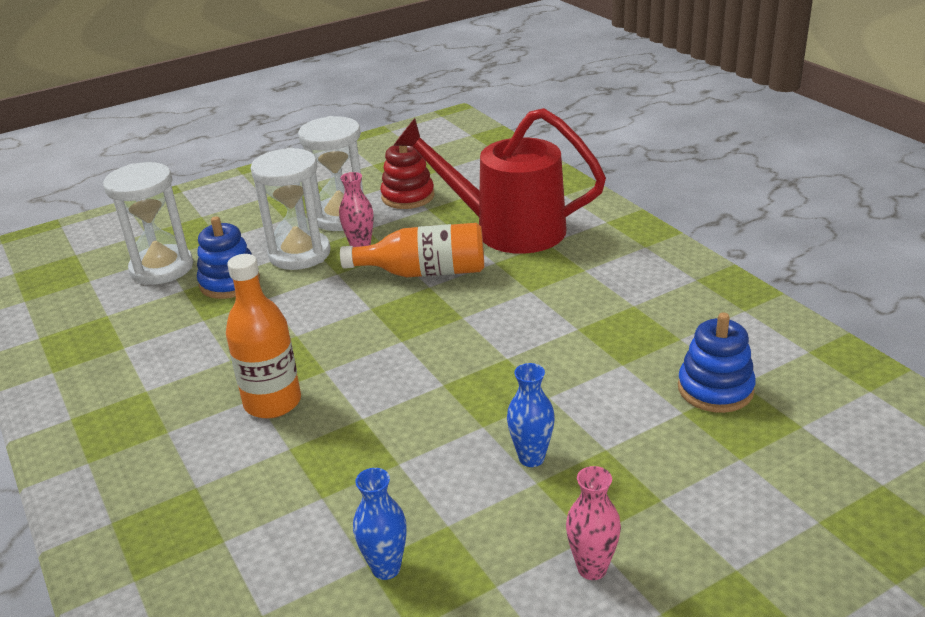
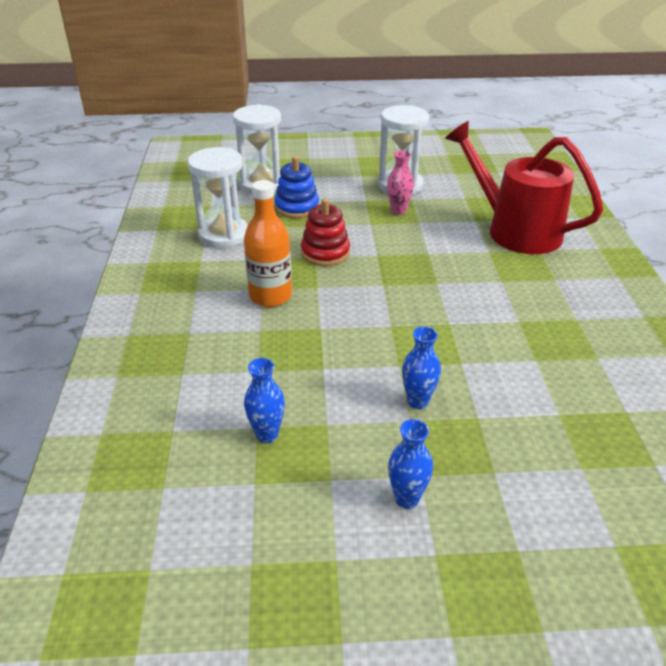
camera: 25 degrees right, 5 degrees up
white hourglass [251,148,330,270] -> white hourglass moved to [188,147,248,248]
orange bottle [340,223,484,277] -> none
red stacking toy [380,136,434,209] -> red stacking toy moved to [301,198,350,266]
pink vase [566,466,621,580] -> blue vase [388,419,433,509]
blue stacking toy [678,313,756,413] -> none

